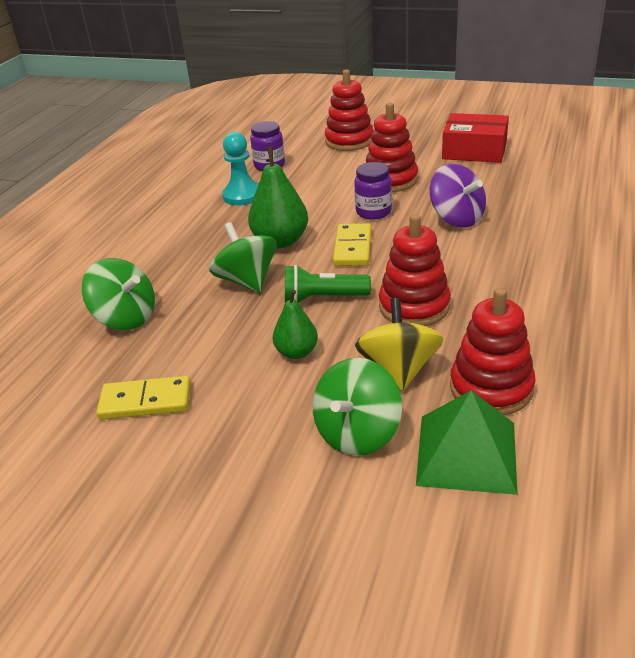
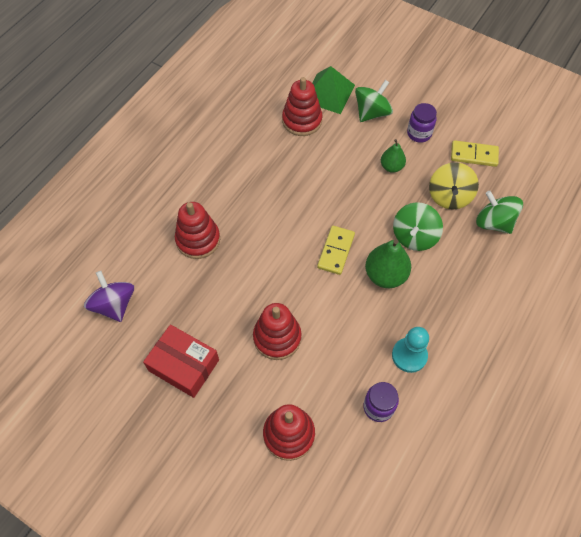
camera: 170 degrees left, 25 degrees up
green spinning top [209,222,277,293] -> green spinning top turned 45 degrees clockwise [393,202,443,251]
green flashlight [285,265,371,303] -> none
purple jar [354,162,392,220] -> purple jar moved to [407,103,437,143]
yellow spinning top [355,298,443,391] -> yellow spinning top moved to [429,162,479,210]
red stacking toy [379,214,451,326] -> red stacking toy moved to [175,202,220,259]
purple spinning top [430,164,486,228] -> purple spinning top moved to [84,271,134,322]

